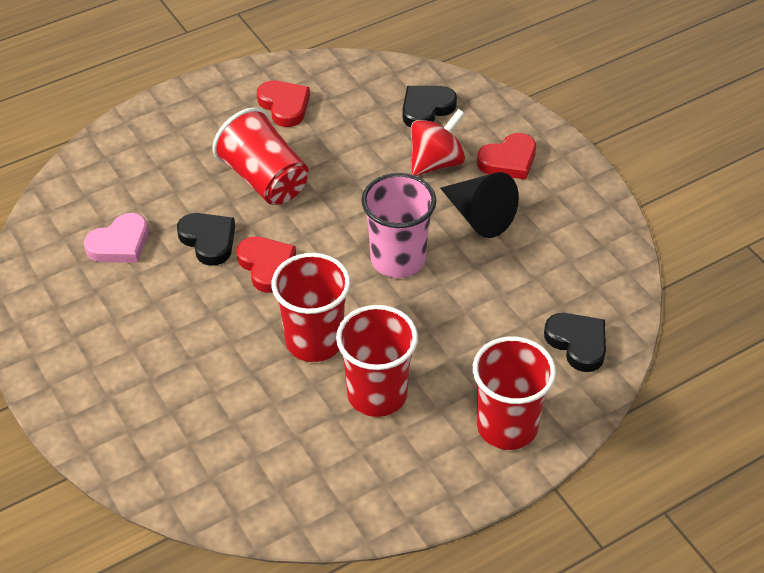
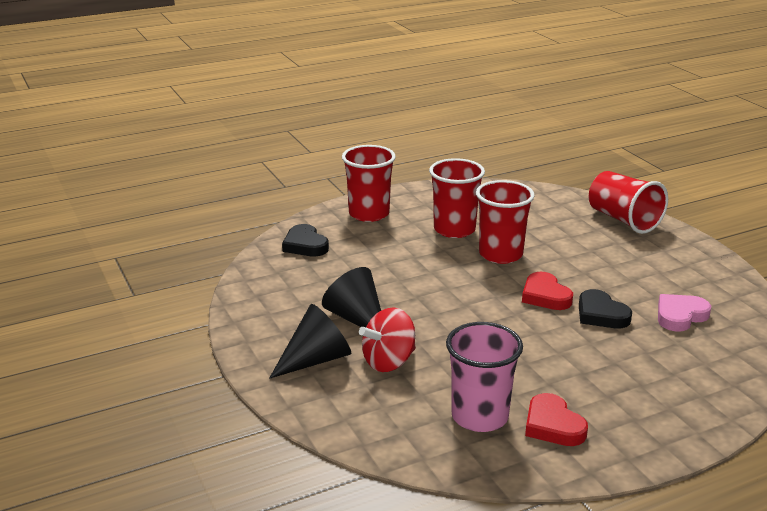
camera: 175 degrees left, 20 degrees down
red cup [212,107,309,205] -> red cup moved to [589,171,668,234]
pink cup [361,173,436,278] -> pink cup moved to [446,322,523,432]
black heart [402,86,457,127] -> none
red heart [477,133,536,180] -> black cone [269,304,351,379]

